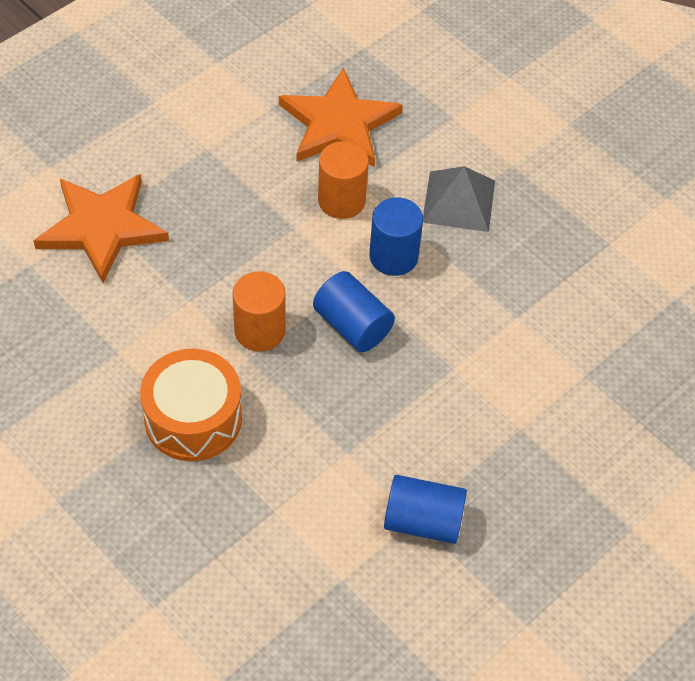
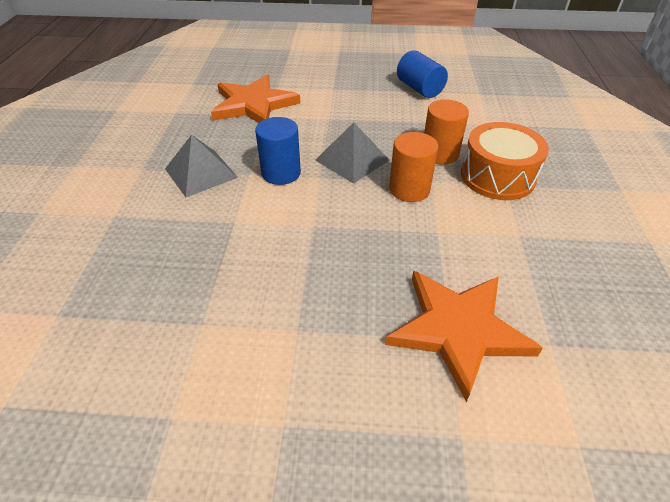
camera: 130 degrees left, 10 degrees down
orange star [279,68,403,167] -> orange star moved to [211,74,300,123]
blue cylinder [313,271,395,352] -> grey pyramid [315,122,390,184]
orange cylinder [318,141,369,219] -> orange cylinder moved to [424,99,469,164]

